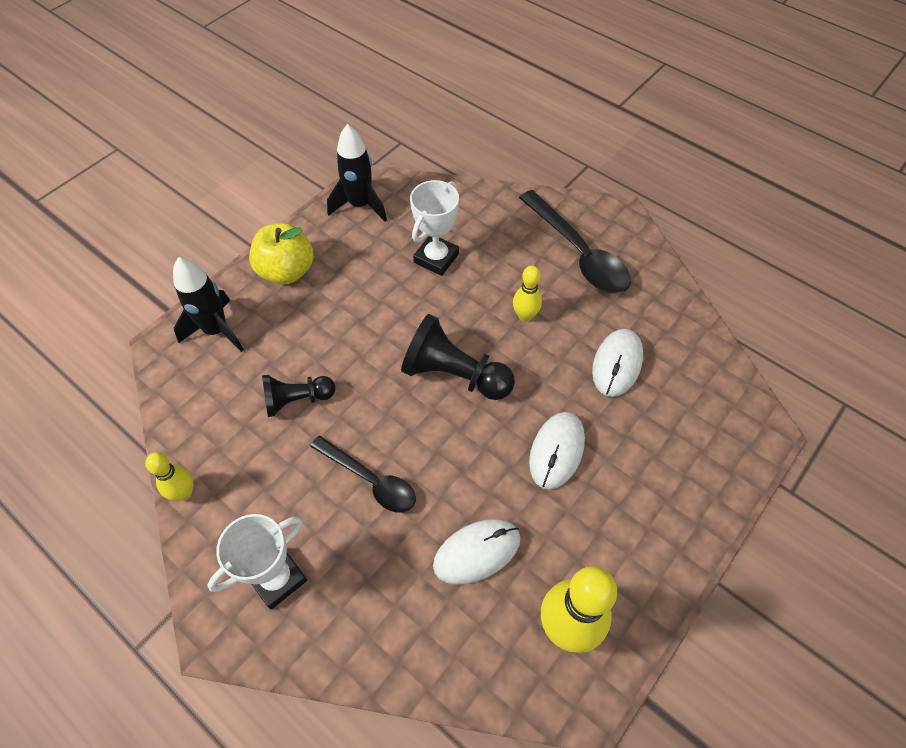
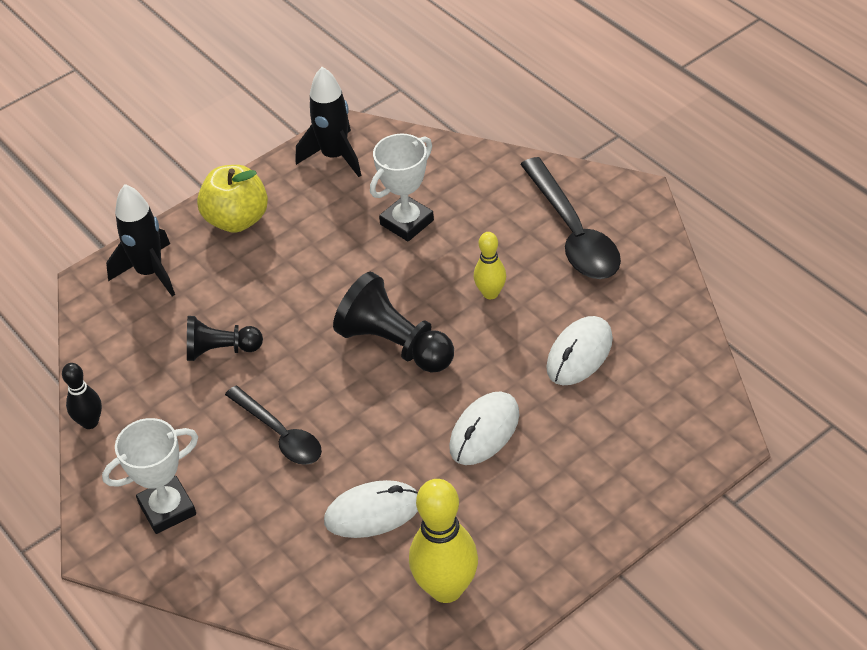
camera: 15 degrees right, 10 degrees down
yellow bowling pin [145,452,194,501] -> black bowling pin [62,363,102,429]

